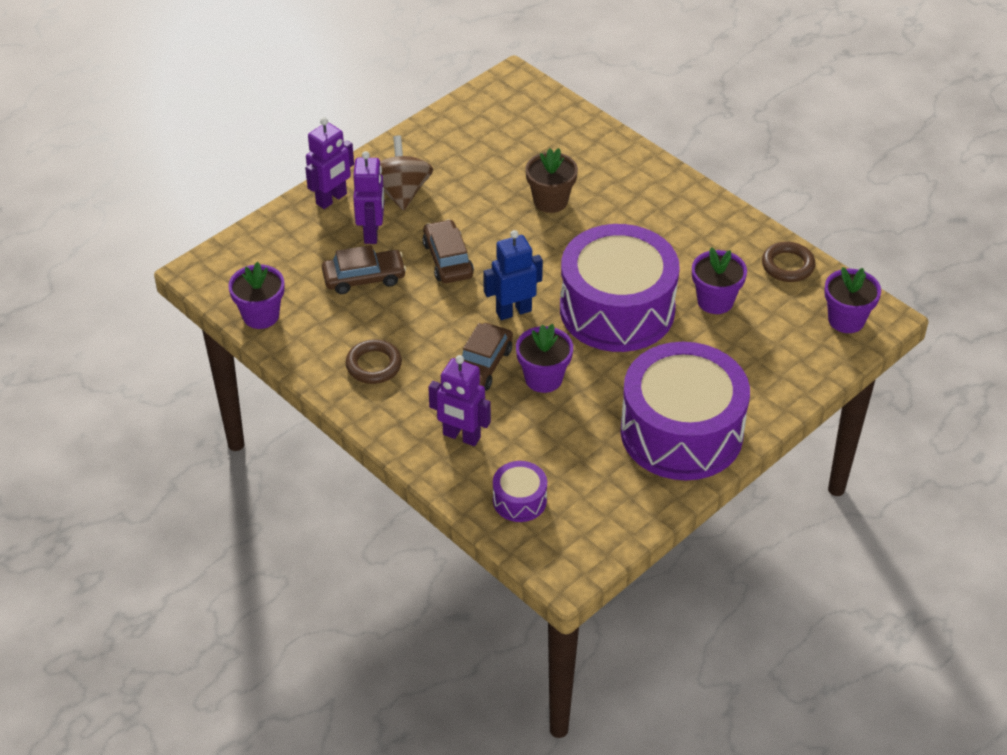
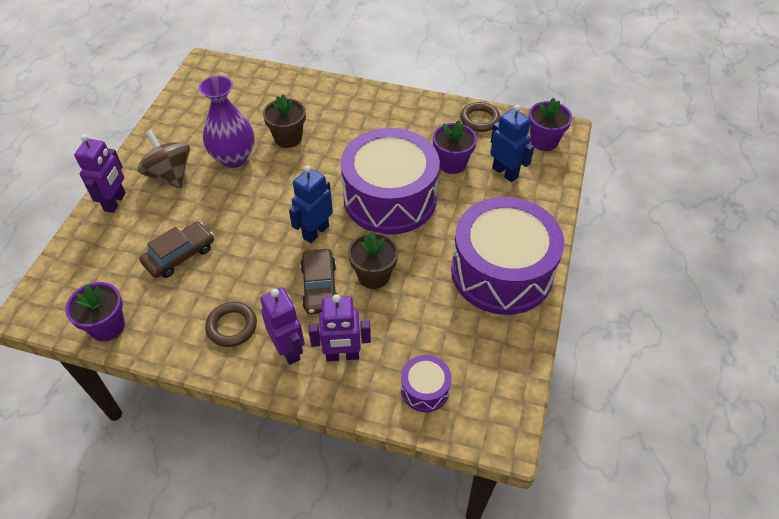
camera: 30 degrees left, 5 degrees up
purple robot [353,151,384,244] -> purple robot moved to [260,287,304,365]
brown car [422,219,474,283] -> none
purple flower pot [516,324,573,393] -> brown flower pot [348,230,398,289]
none -> purple vase [199,75,255,168]
none -> blue robot [490,105,534,182]

